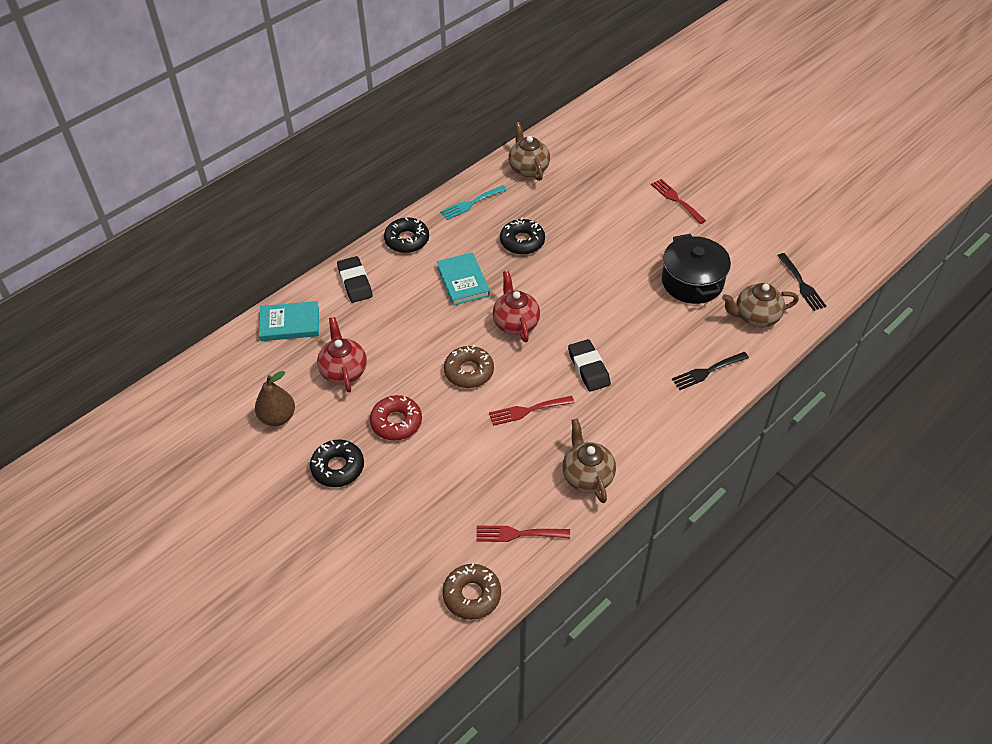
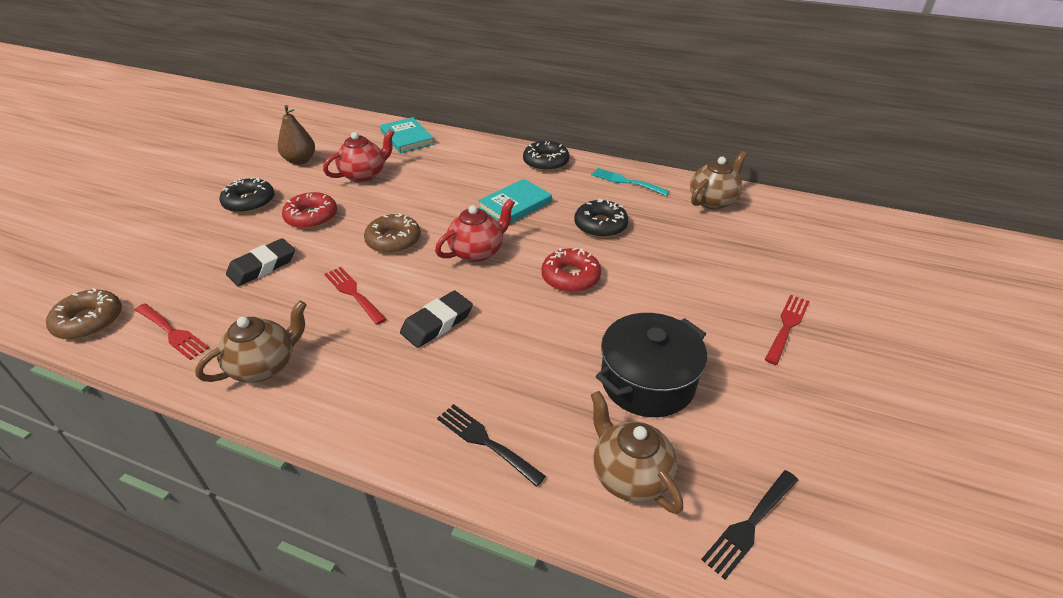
camera: 65 degrees right, 10 degrees down
black eraser [337,256,373,303] -> black eraser moved to [226,238,295,286]
red fork [476,526,570,542] -> red fork turned 150 degrees clockwise [135,303,209,360]
none -> red donut [541,248,601,293]

